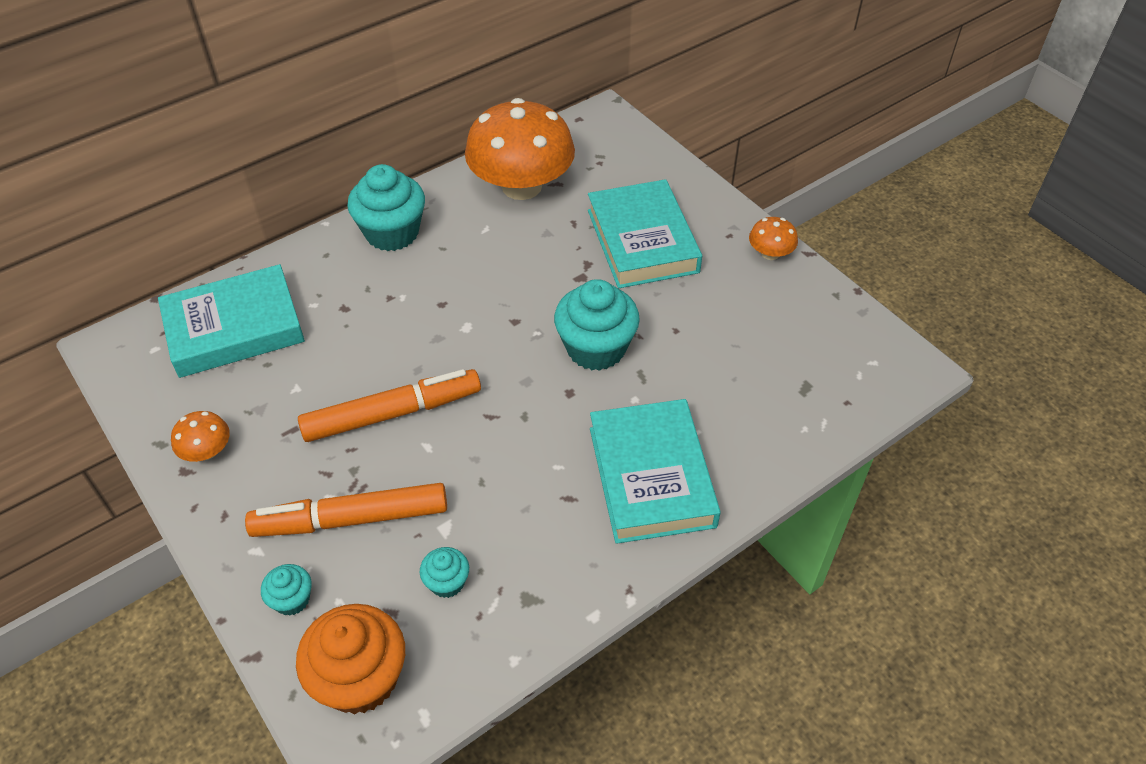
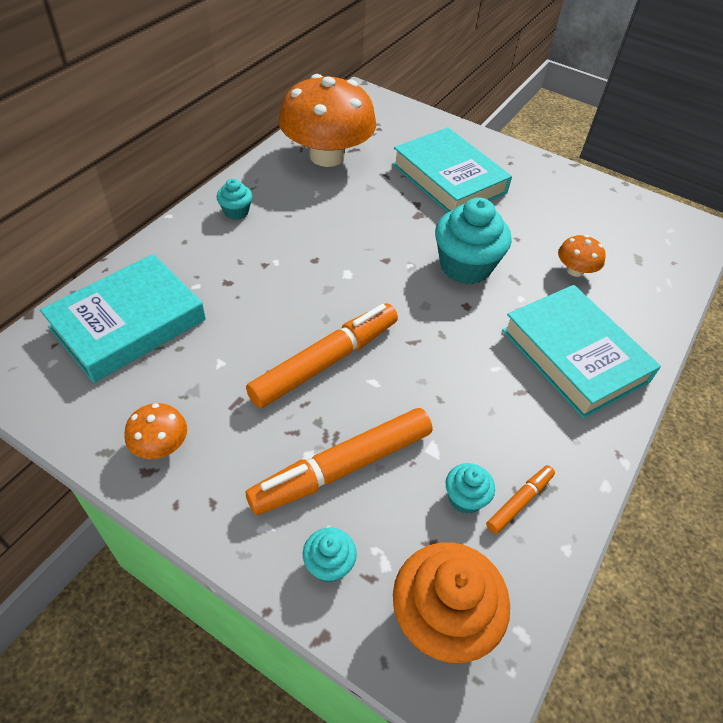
camera: 25 degrees left, 0 degrees up
turquoise cupcake [347,164,425,251] -> turquoise cupcake [217,179,252,220], size x0.50
orange mushroom [749,217,798,260] -> orange mushroom moved to [558,235,606,277]
none -> orange marker [486,465,555,534]

